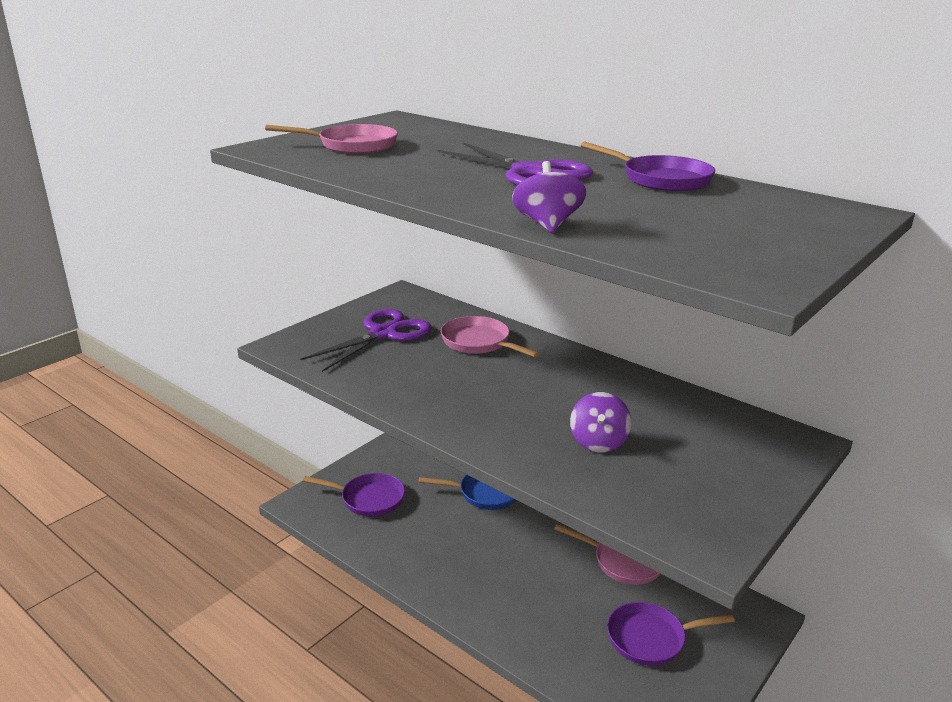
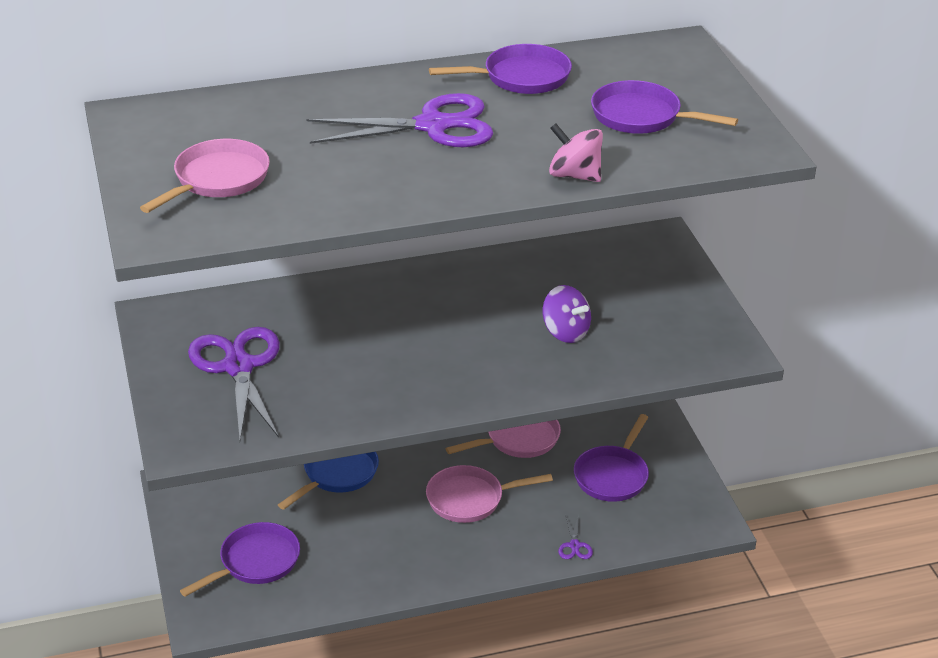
camera: 55 degrees left, 10 degrees up
pink pan [441,316,540,357] -> pink pan moved to [426,465,553,523]
purple spinning top [512,161,586,233] -> pink spinning top [549,123,603,182]
none -> purple scissors [558,514,593,559]
none -> purple pan [591,80,738,134]

